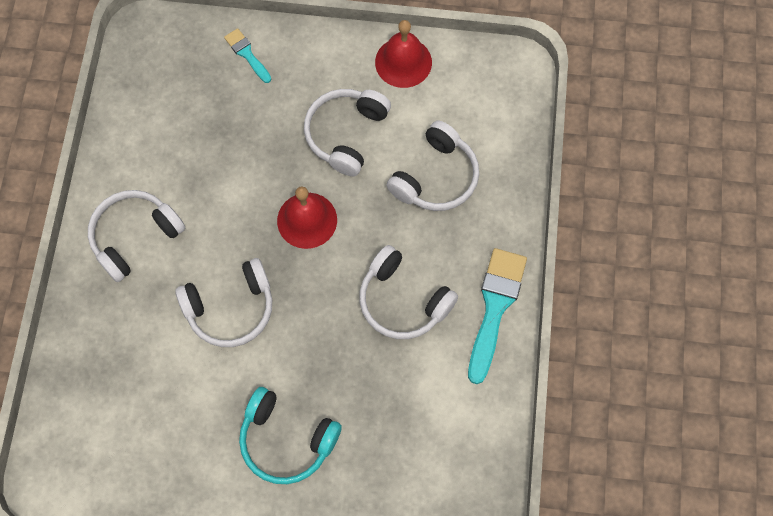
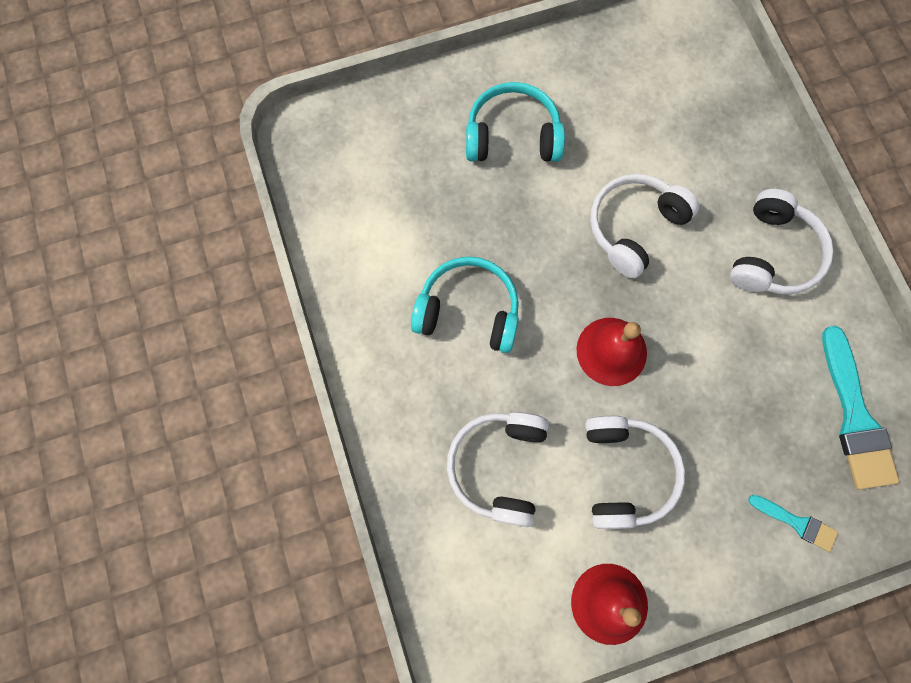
camera: 155 degrees right, 5 degrees up
white headphones [359,245,458,339] -> turquoise headphones [411,257,519,353]
turquoise brush [468,248,527,384] -> turquoise brush moved to [822,326,899,489]

